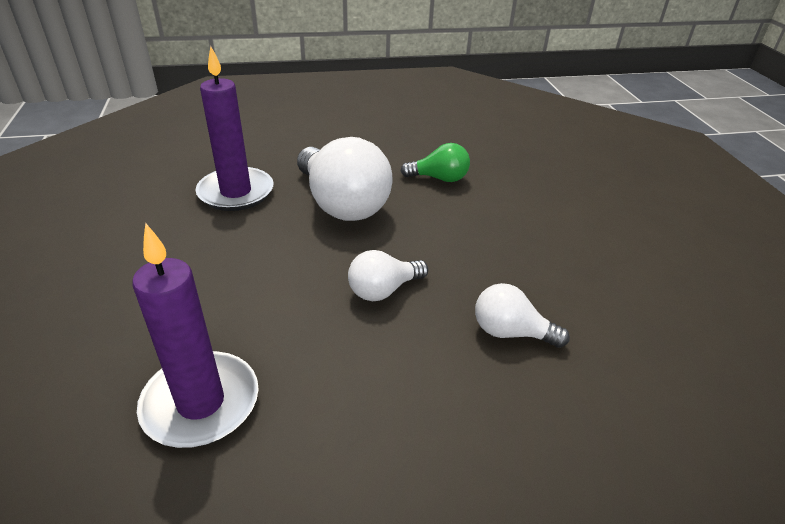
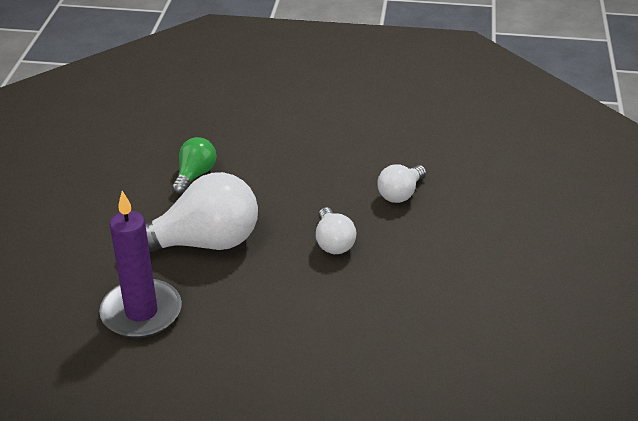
camera: 70 degrees left, 0 degrees up
purple candle [132,223,259,448] -> none

